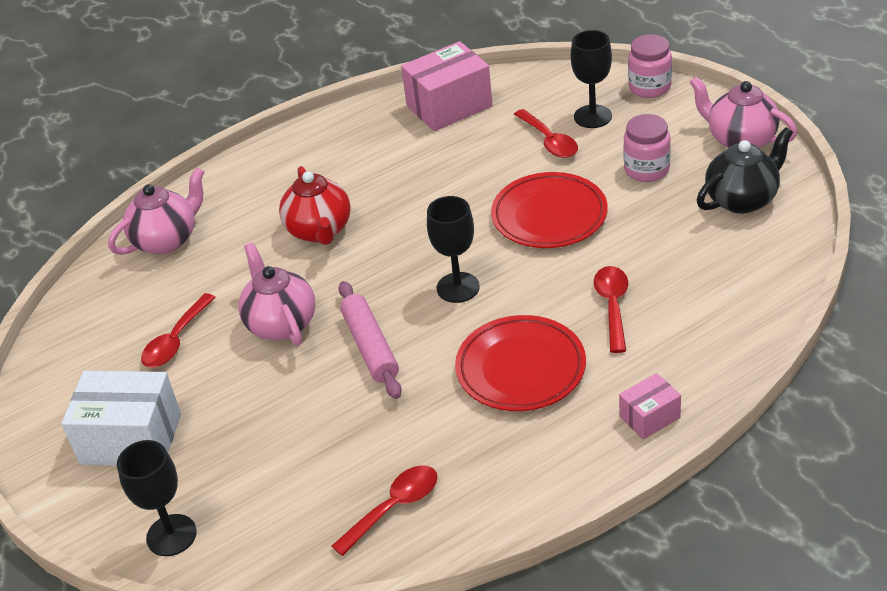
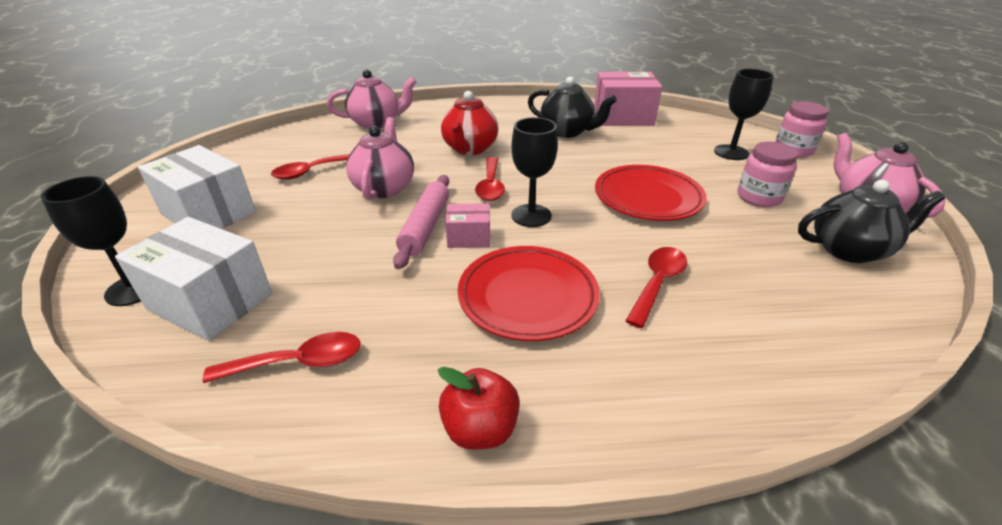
camera: 25 degrees right, 5 degrees down
red spoon [514,109,578,158] -> red spoon moved to [475,157,505,201]
pink box [619,373,681,439] -> pink box moved to [445,203,490,248]
none -> white box [115,217,272,341]
none -> red apple [438,367,520,450]
none -> black teapot [528,77,617,138]

